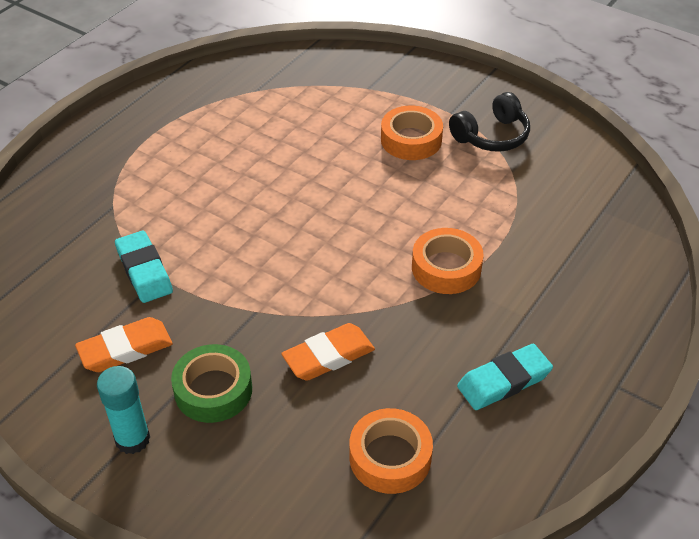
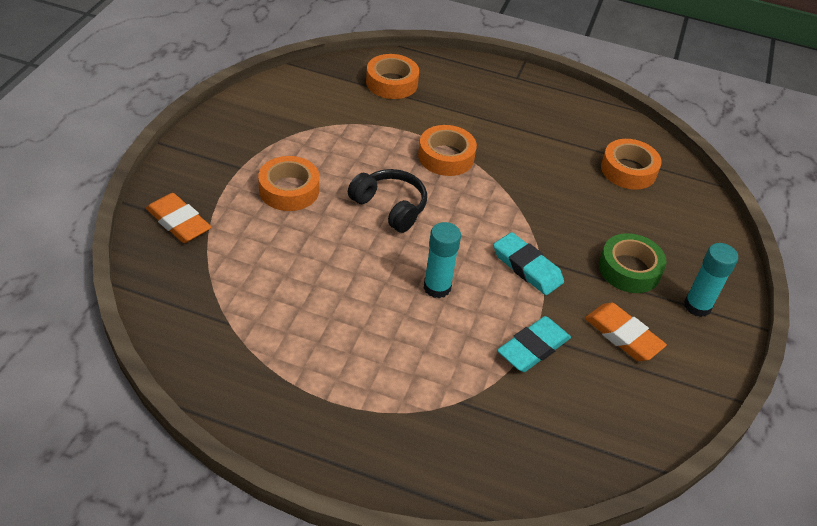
camera: 110 degrees left, 0 degrees up
orange eraser [281,323,375,381] -> orange eraser moved to [146,193,211,243]
black headphones [449,92,530,152] -> black headphones moved to [348,169,427,233]
turquoise eraser [457,344,553,410] -> turquoise eraser moved to [493,232,564,295]
none -> orange tape [366,54,419,99]
none -> turquoise glue stick [424,222,461,298]

